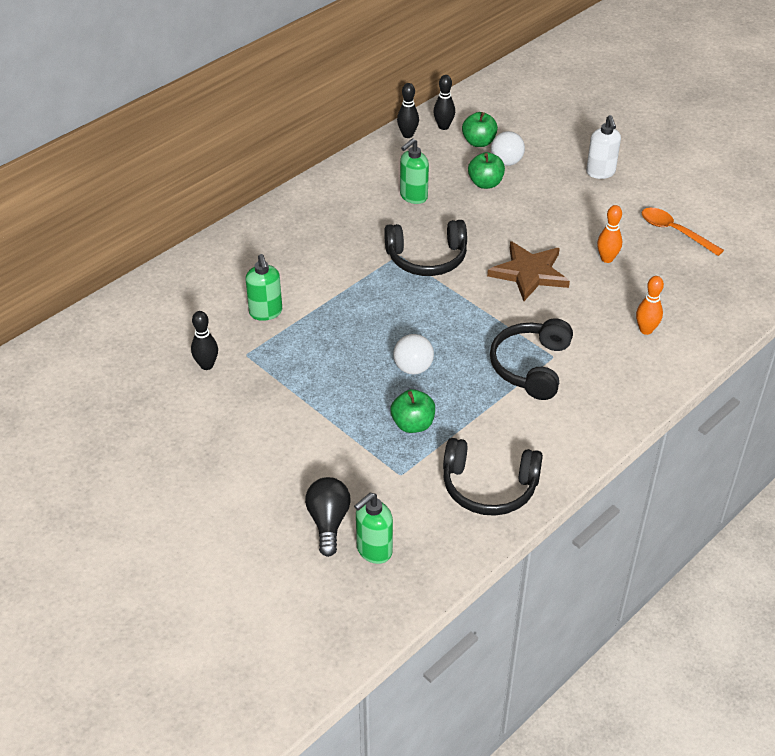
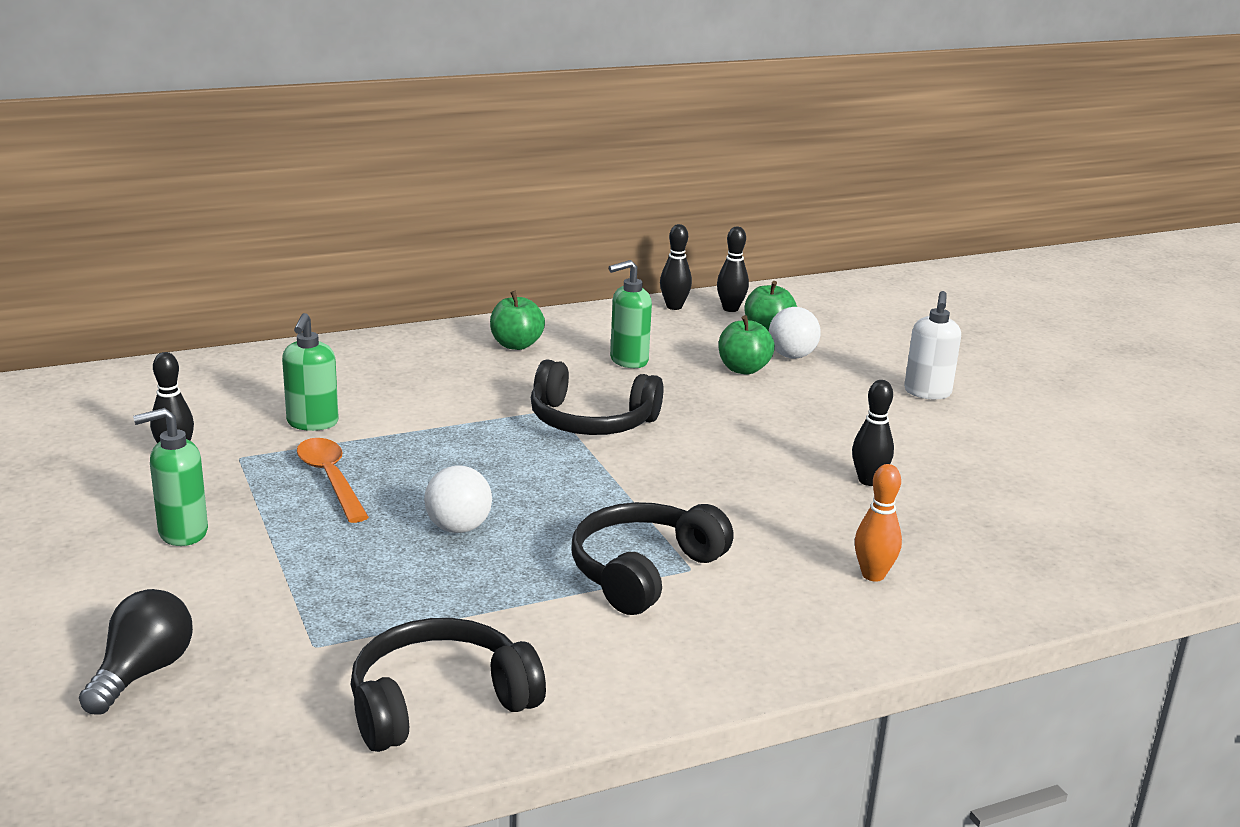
camera: 20 degrees right, 20 degrees down
green soap dispenser [354,493,393,564] -> green soap dispenser moved to [133,408,208,546]
green apple [391,389,435,433] -> green apple moved to [490,291,545,350]
black headphones [443,438,543,516] -> black headphones turned 120 degrees clockwise [351,618,546,752]
brown star [487,241,570,301] -> none
orange bowling pin [597,205,622,263] -> black bowling pin [852,380,894,486]
orange spoon [642,208,724,256] -> orange spoon moved to [297,438,369,523]

